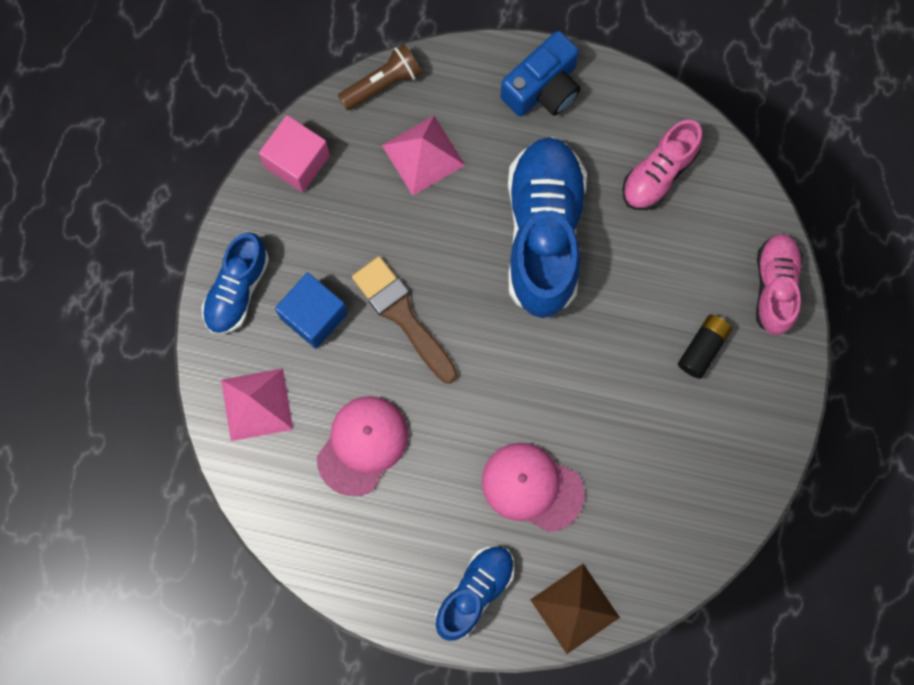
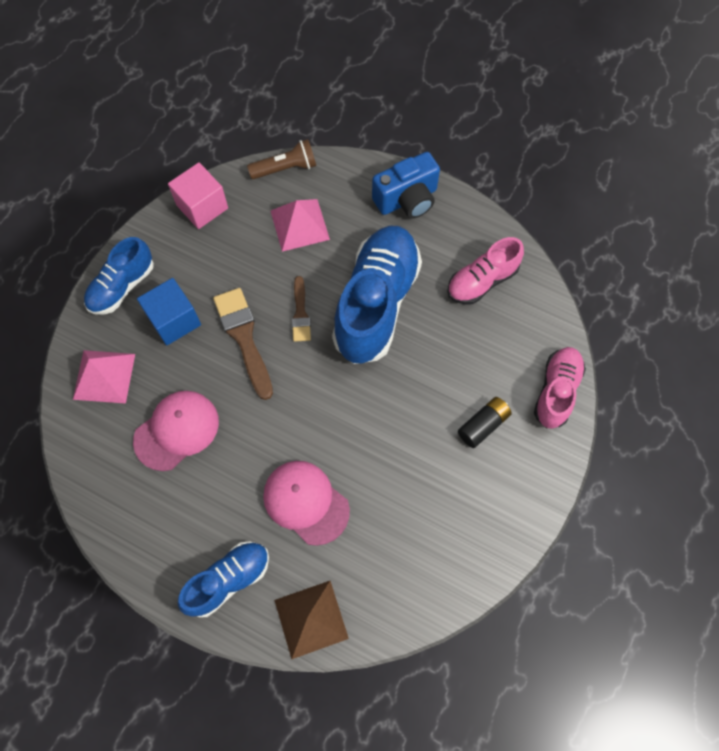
camera: 15 degrees right, 10 degrees down
none -> brown brush [292,276,311,342]

